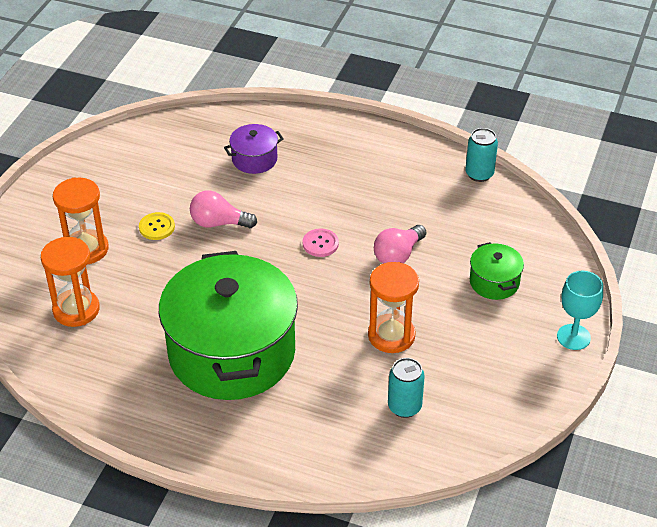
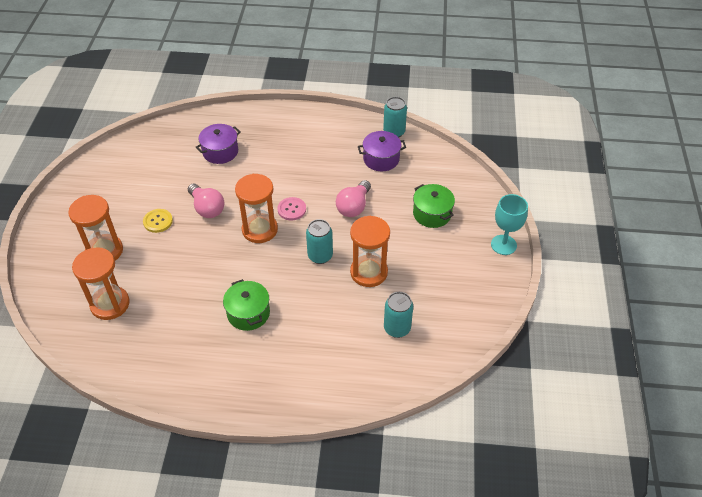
camera: 15 degrees left, 5 degrees up
green pot [159,251,298,400] -> green pot [223,279,270,331], size x0.42
pink light bulb [190,190,257,228] -> pink light bulb turned 120 degrees counterclockwise [188,184,224,218]
none -> orange hourglass [235,174,278,243]
none -> turquoise can [306,219,333,264]
none -> purple pot [358,131,406,172]

